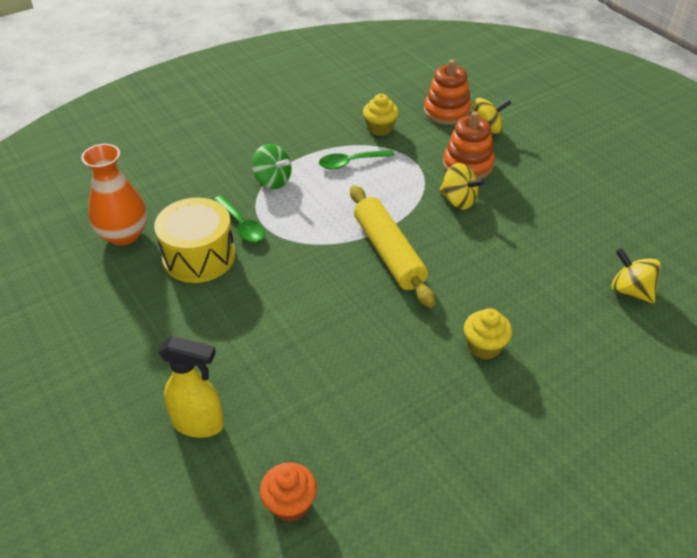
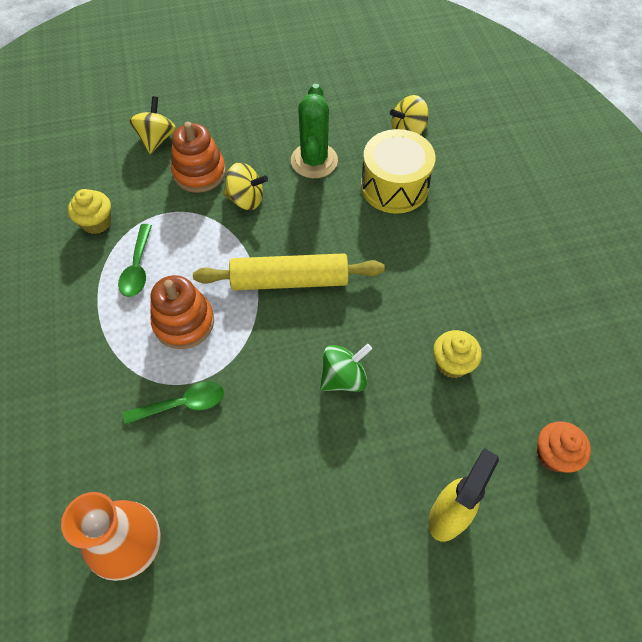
camera: 70 degrees left, 15 degrees up
yellow drum [154,198,235,283] -> yellow drum moved to [361,129,436,214]
green spinning top [252,144,292,189] -> green spinning top moved to [320,344,372,392]
orange stacking toy [424,60,471,125] -> orange stacking toy moved to [151,275,214,349]
yellow spinning top [439,163,485,209] -> yellow spinning top turned 45 degrees clockwise [223,163,268,210]
yellow cupcake [464,308,512,359] -> yellow cupcake moved to [433,330,482,378]
none -> green cactus [291,84,338,178]

